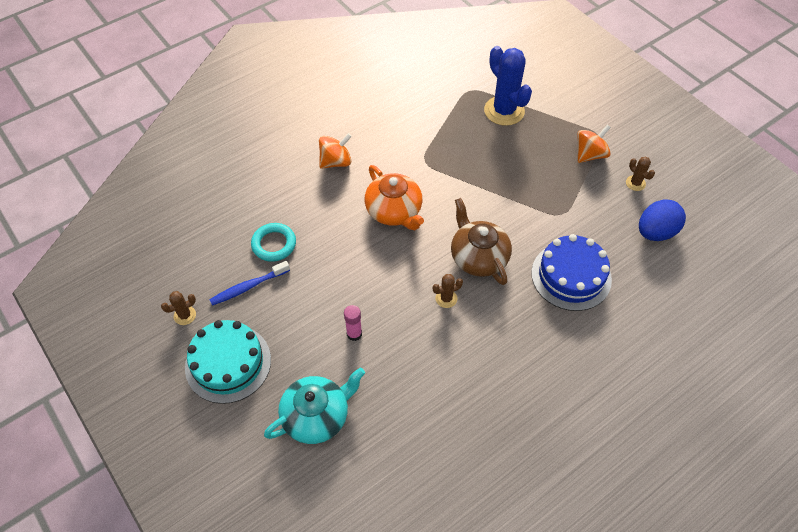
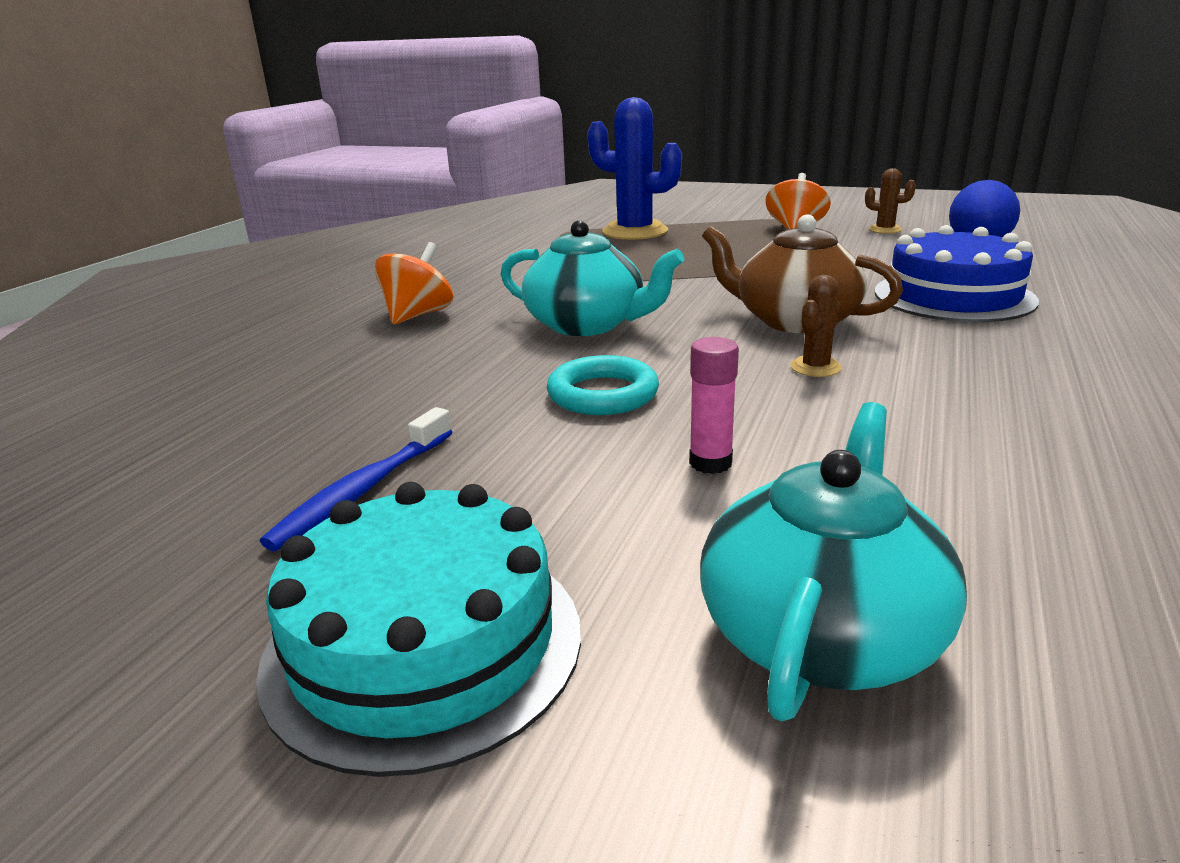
camera: 30 degrees left, 30 degrees down
brown cactus [161,291,196,325] -> none
turquoise ring [251,223,296,262] -> turquoise ring moved to [547,355,659,415]
orange teapot [365,165,424,230] -> turquoise teapot [501,220,684,336]

